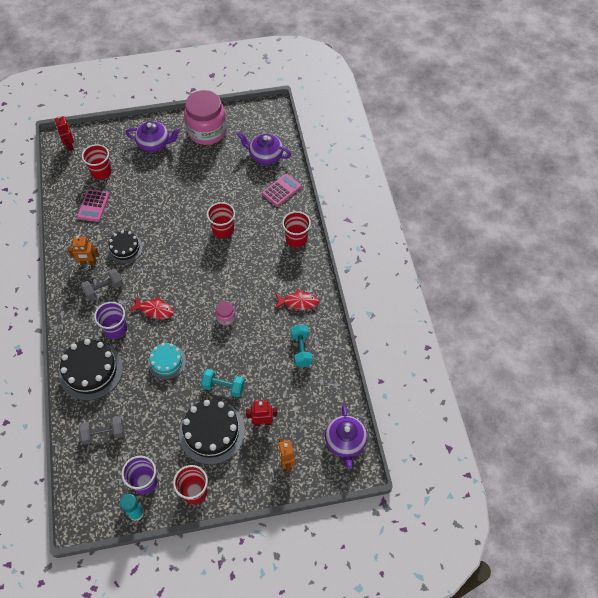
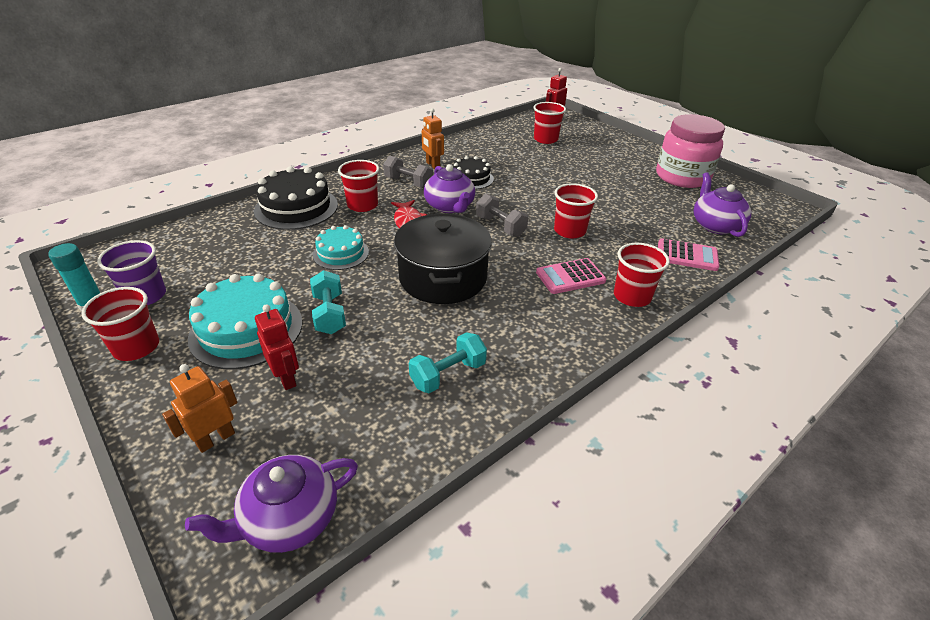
camera: 60 degrees right, 20 degrees down
pink calculator [77,189,109,222] -> pink calculator moved to [536,258,607,294]
grey dumbbell [79,416,125,445] -> grey dumbbell moved to [476,194,528,237]
purple cup [94,302,127,339] -> red cup [338,160,379,212]
purple teapot [126,121,180,152] -> purple teapot moved to [424,164,475,213]
black cake [179,400,245,465] -> turquoise cake [188,274,303,369]
pink jar [215,301,236,326] -> black pot [394,214,492,304]
red fish [275,289,319,310] -> none

